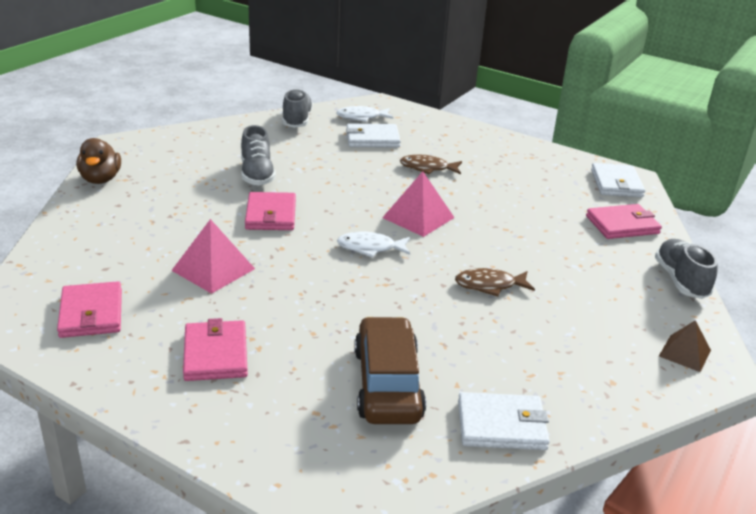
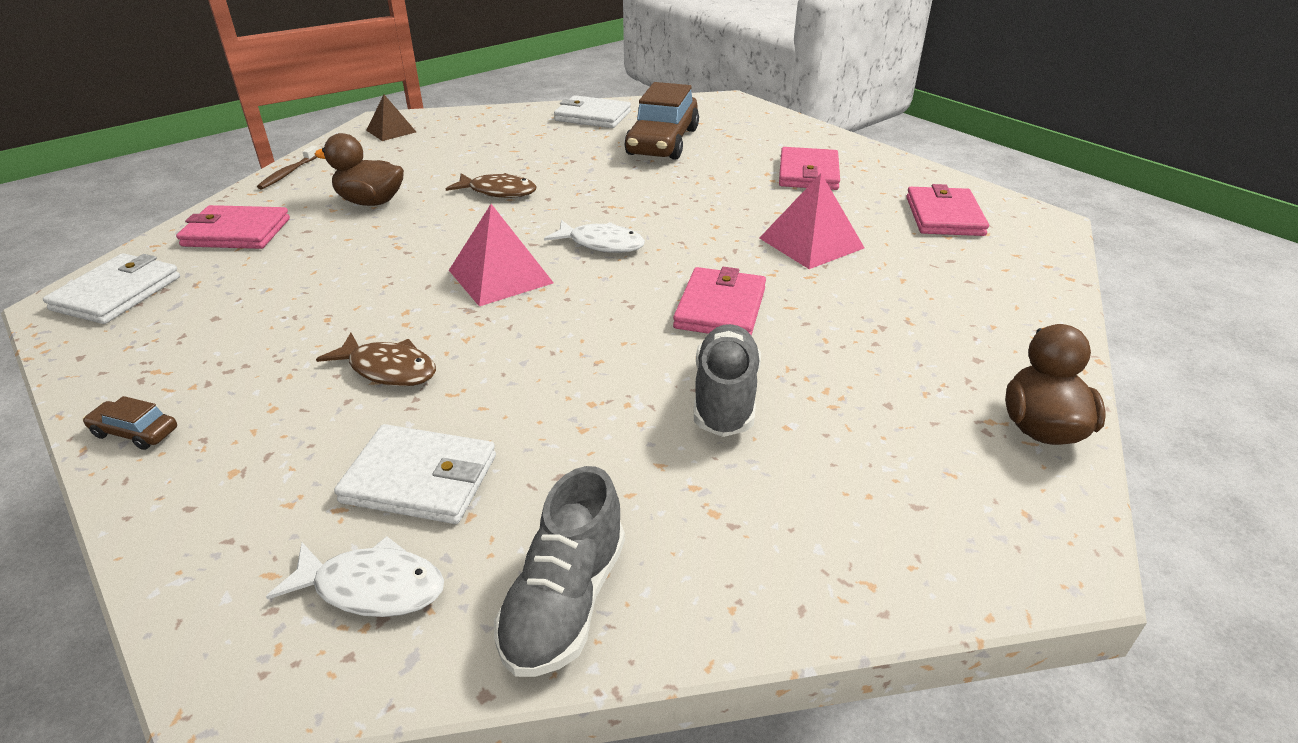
camera: 160 degrees left, 5 degrees up
grey shoe [655,239,718,299] -> brown toothbrush [257,146,318,190]
none -> brown car [83,396,177,450]
none -> brown duck [314,133,404,206]

